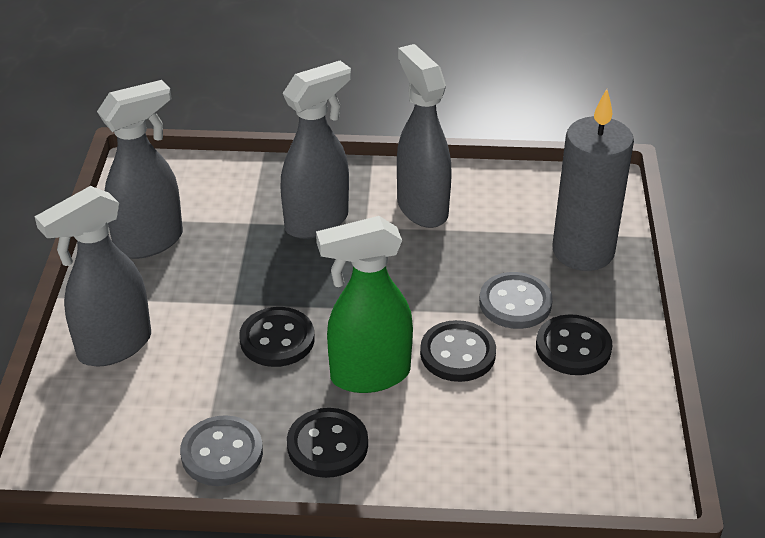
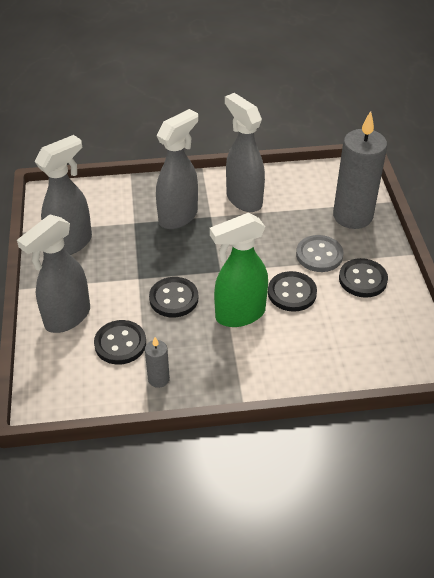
camera: 10 degrees left, 5 degrees up
grey button [180,415,263,486] -> grey candle [145,337,170,388]
black button [287,408,368,478] -> black button moved to [94,320,146,365]

